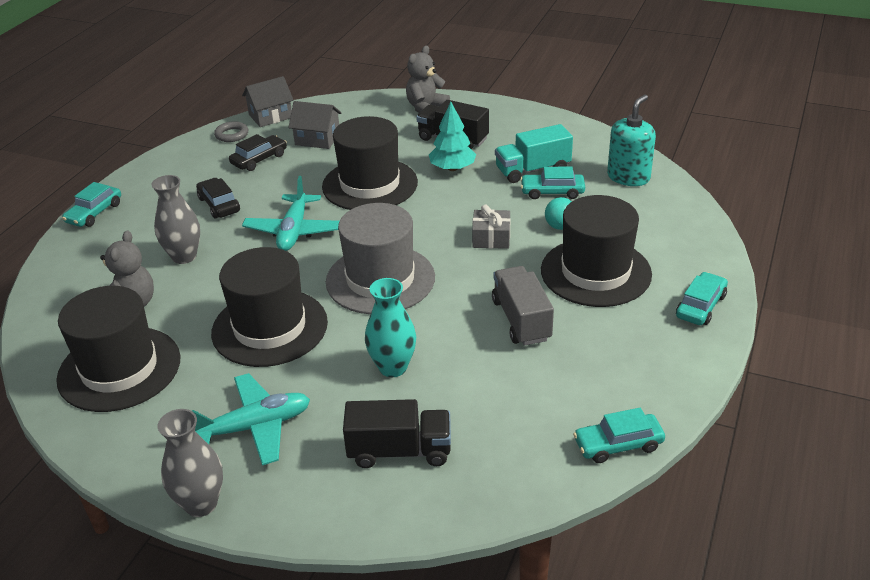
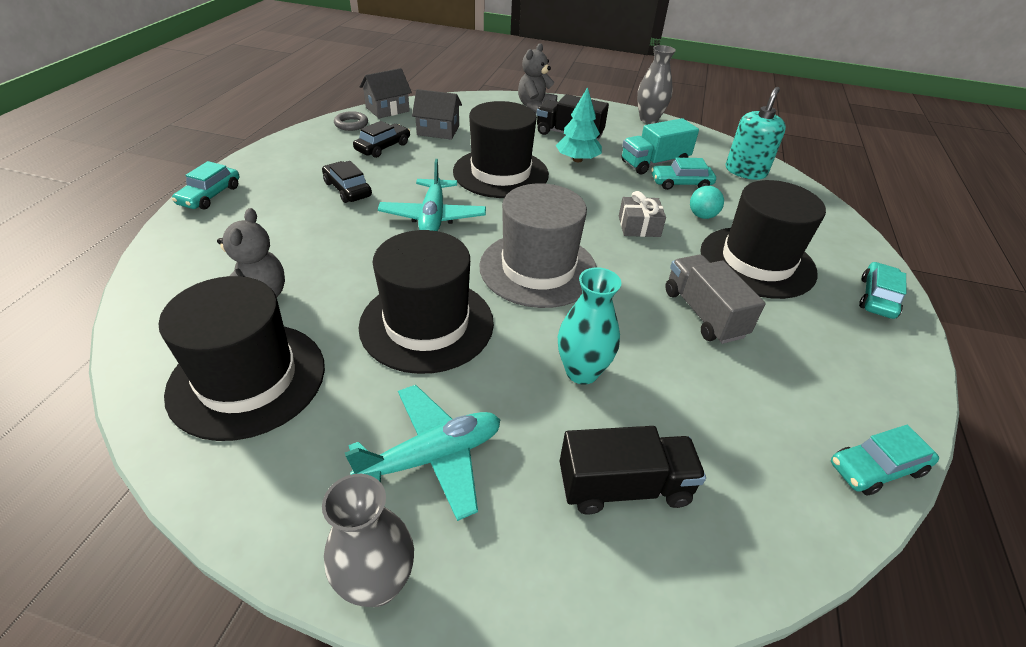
camera: 10 degrees left, 5 degrees up
grey vase [152,175,200,264] -> grey vase moved to [637,45,676,124]

